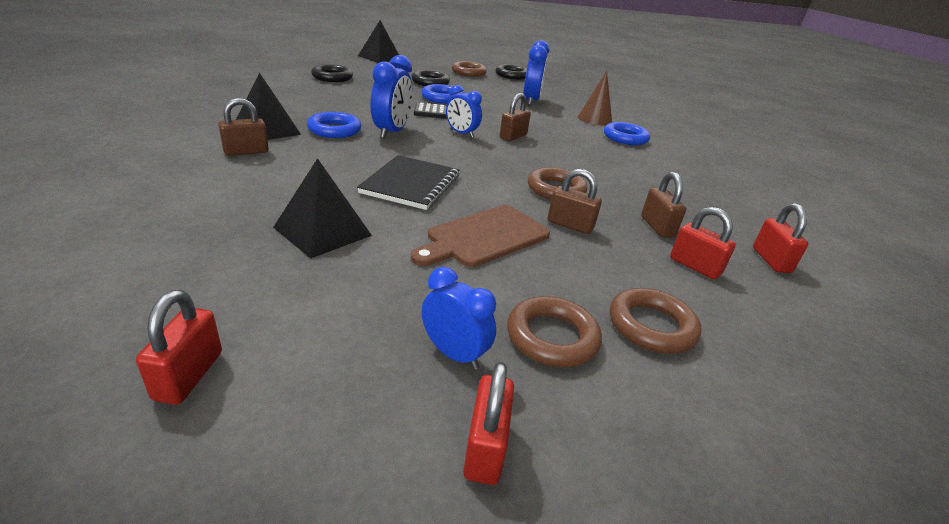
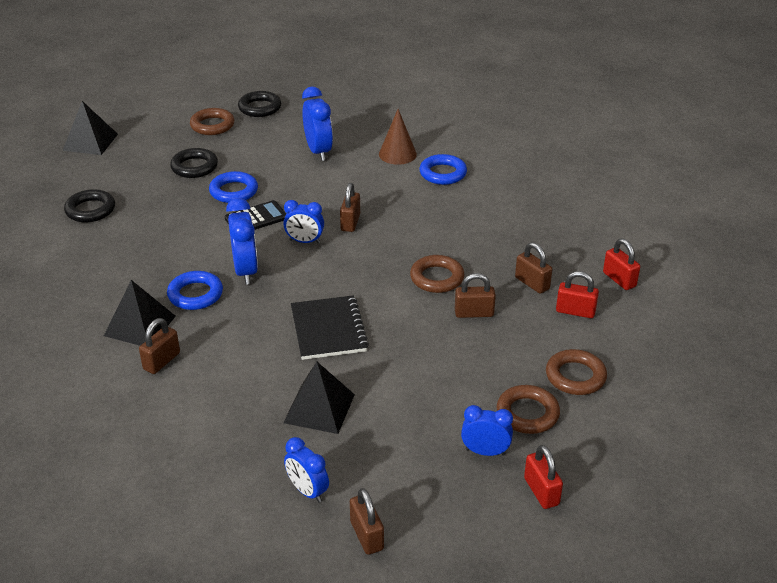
camera: 25 degrees left, 5 degrees up
red padlock [136,290,222,405] -> brown padlock [350,488,384,555]
brown cutting board [411,205,550,267] -> none
none -> blue clock [284,437,329,503]

